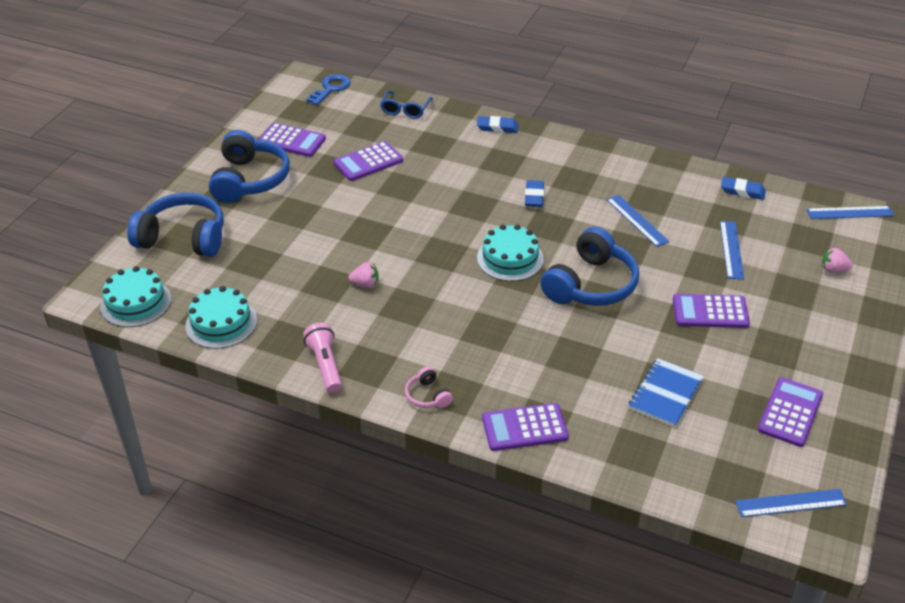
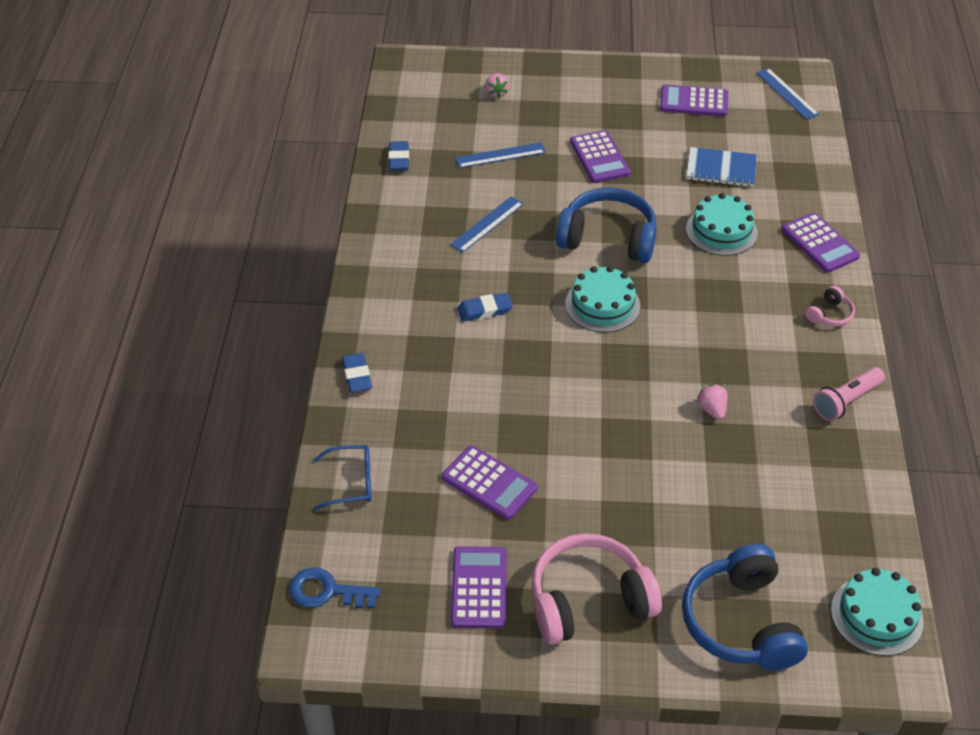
camera: 110 degrees left, 5 degrees up
turquoise cake [185,286,257,349] -> turquoise cake moved to [686,193,758,256]
blue headphones [209,130,290,203] -> pink headphones [531,533,662,645]
blue ruler [807,206,894,219] -> none

